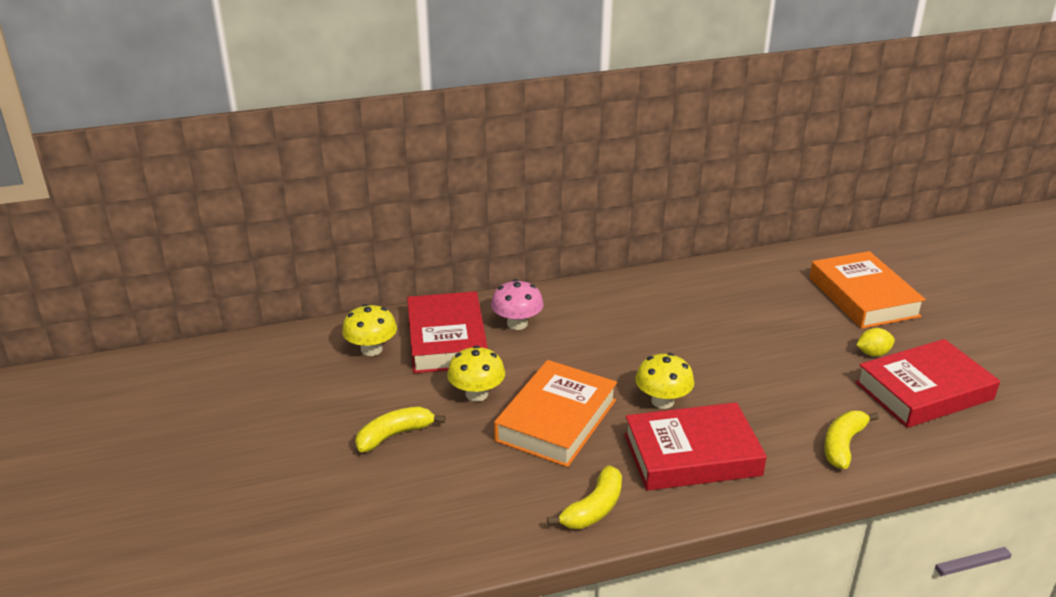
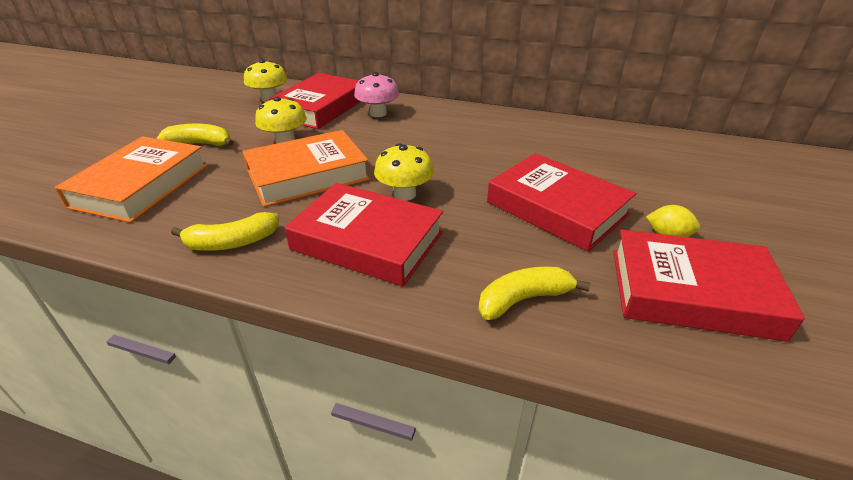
camera: 35 degrees right, 5 degrees up
orange book [809,251,926,329] -> orange book moved to [55,136,207,223]
none -> red book [487,153,636,252]

